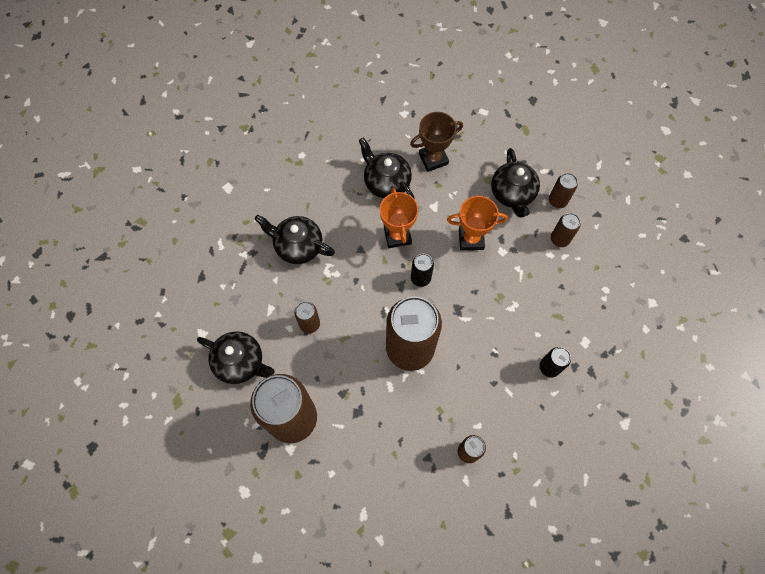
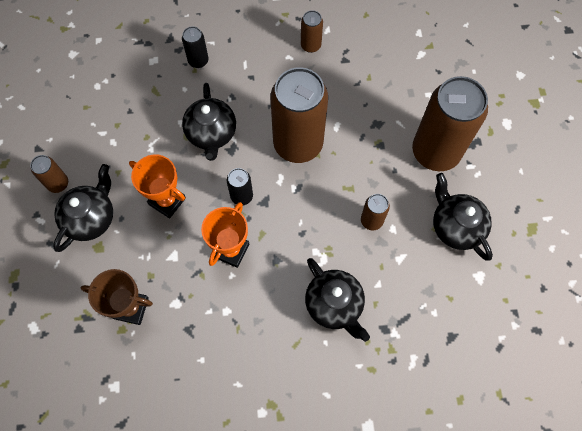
camera: 145 degrees left, 0 degrees up
black teapot [358,137,415,199] -> black teapot moved to [182,83,236,161]
brown can [551,213,580,247] -> none

